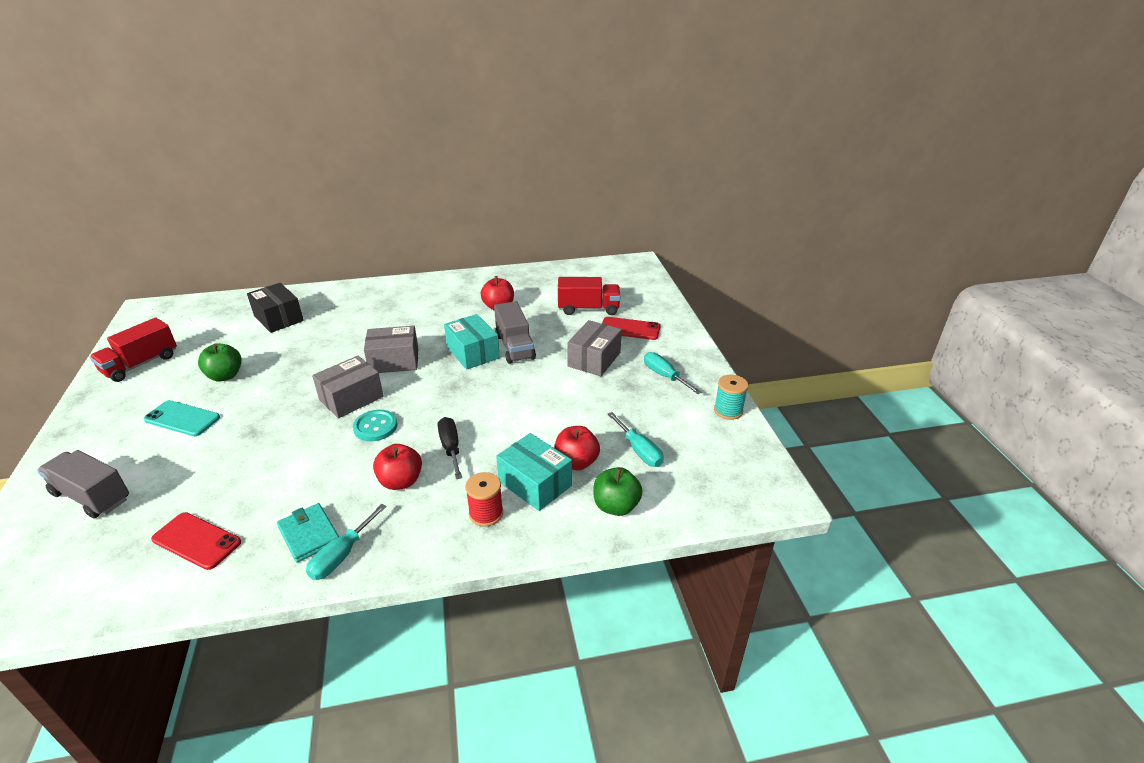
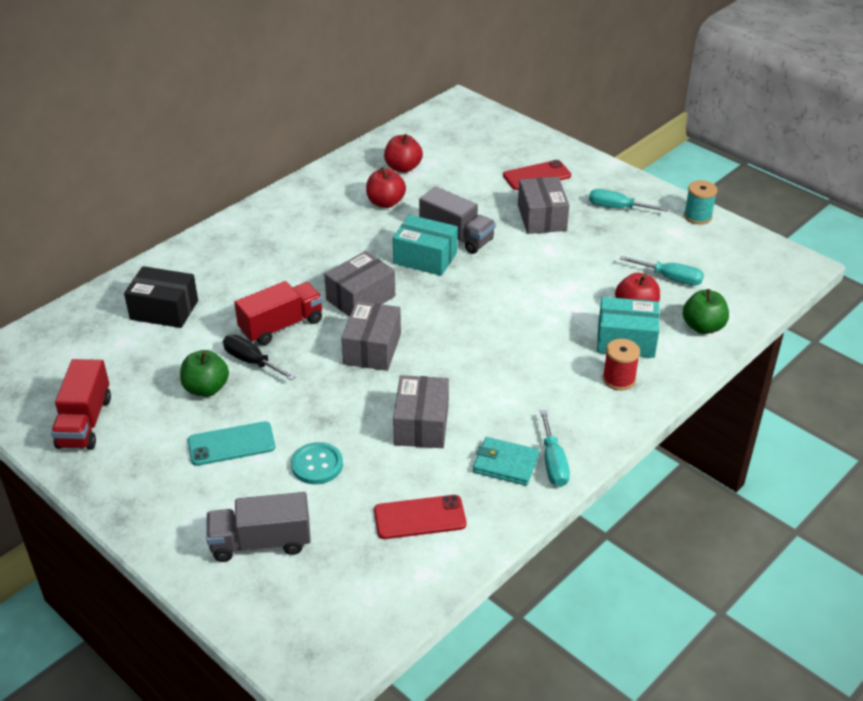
camera: 35 degrees left, 5 degrees up
turquoise button [353,410,397,441] -> turquoise button moved to [291,442,343,484]
red apple [373,444,422,490] -> red apple moved to [384,134,423,173]
black screwdriver [438,417,462,479] -> black screwdriver moved to [223,334,296,380]
red truck [558,277,620,315] -> red truck moved to [234,281,323,345]
none -> grey box [393,375,449,448]

